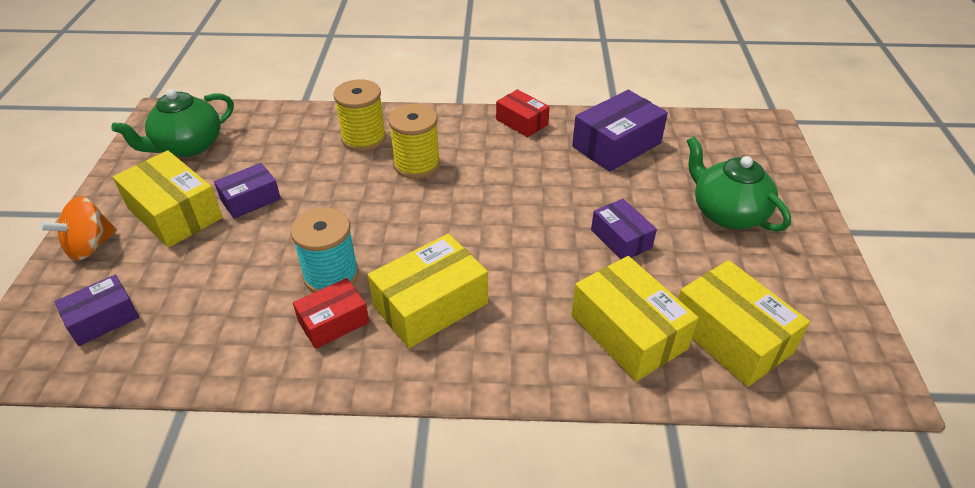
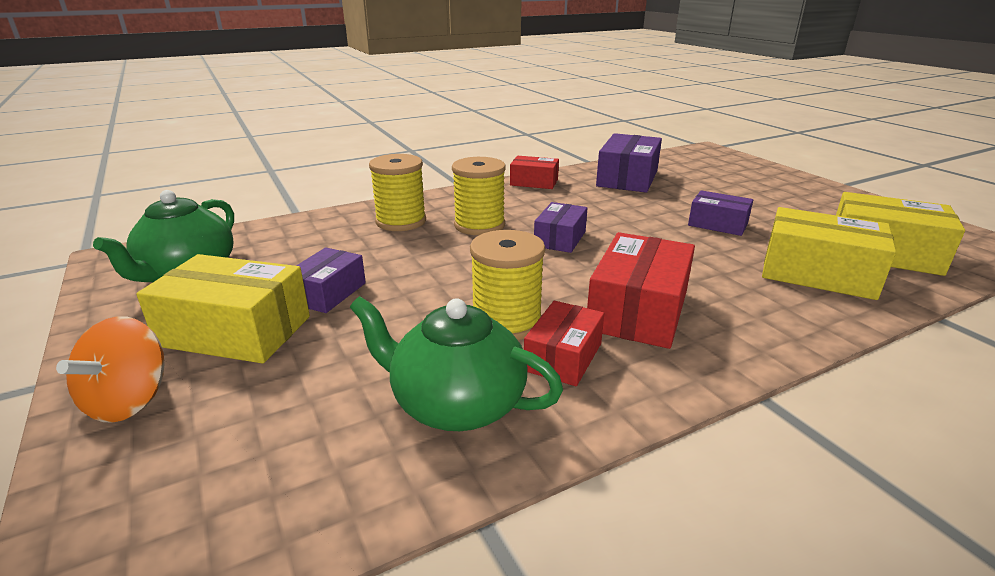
camera: 30 degrees left, 15 degrees down
purple box [55,274,139,346] -> purple box moved to [534,202,587,253]
turquoise spool [291,207,359,293] -> yellow spool [470,230,545,340]
yellow box [368,233,488,348] -> red box [587,232,695,349]
green teapot [687,136,791,232] -> green teapot moved to [350,296,563,431]

